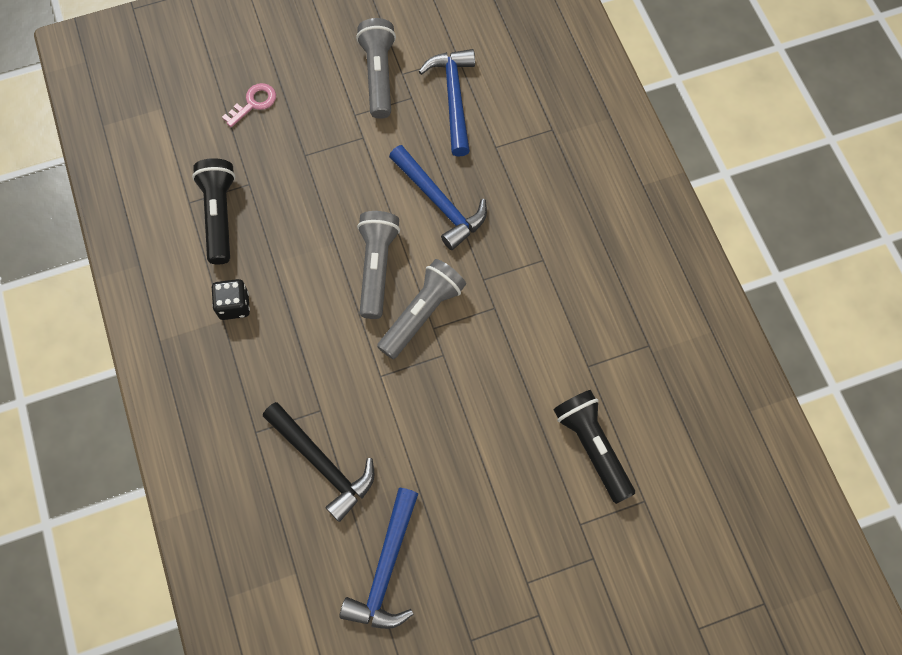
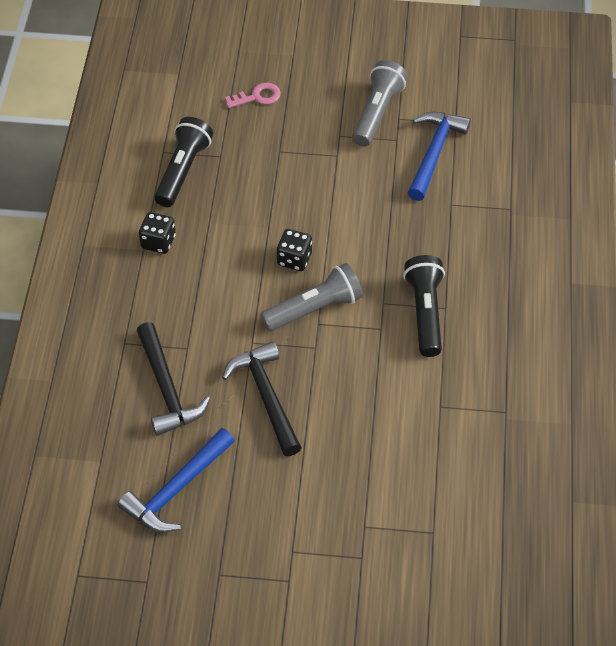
camera: 25 degrees right, 15 degrees down
grey flashlight [357,211,400,319] -> black dice [277,229,312,271]
blue hammer [389,145,487,250] -> none
black flashlight [553,390,635,504] -> black flashlight moved to [403,255,445,357]
none -> black hammer [222,341,302,456]

